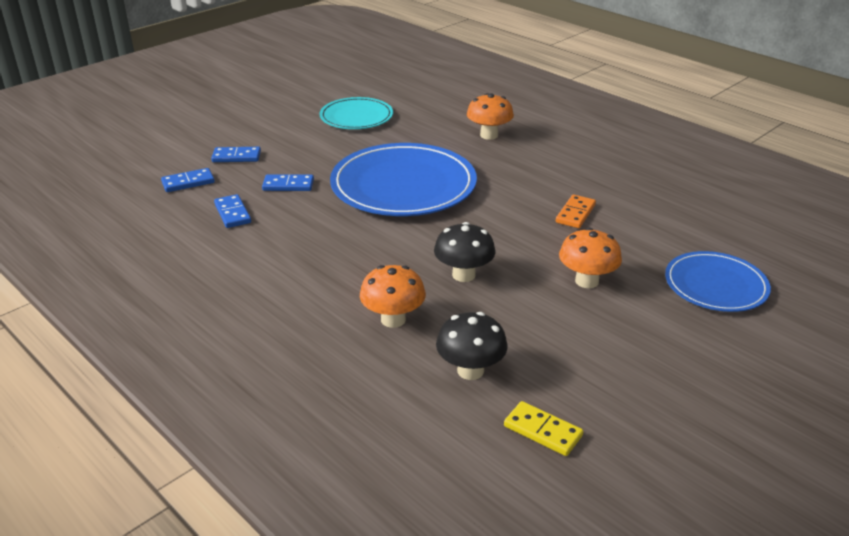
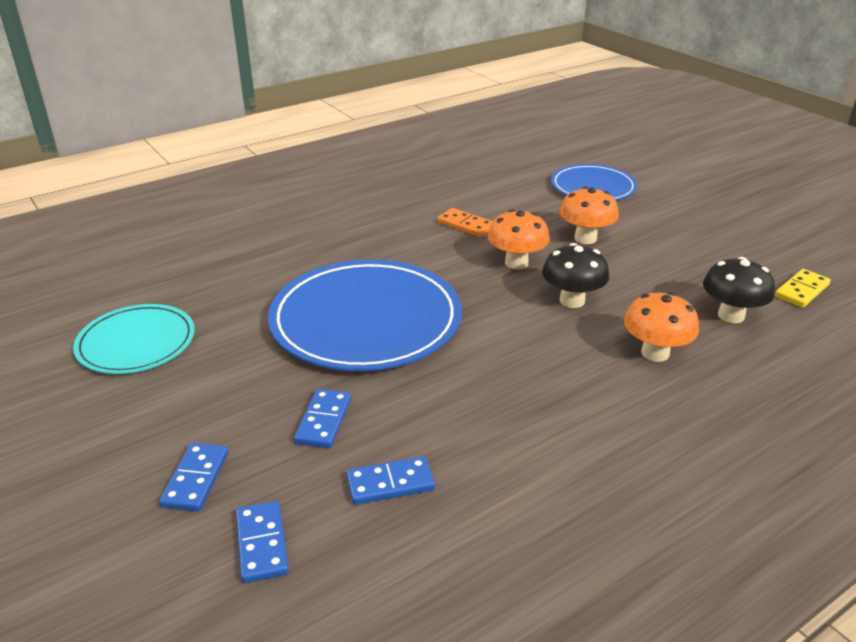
camera: 80 degrees left, 0 degrees up
orange mushroom [467,93,514,140] -> orange mushroom moved to [488,209,550,270]

